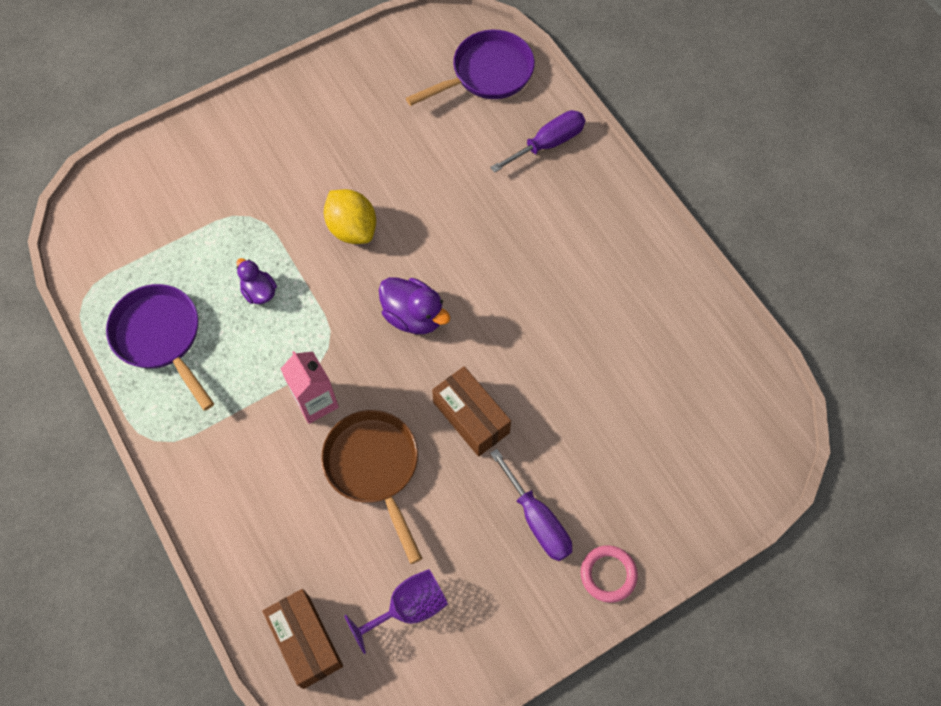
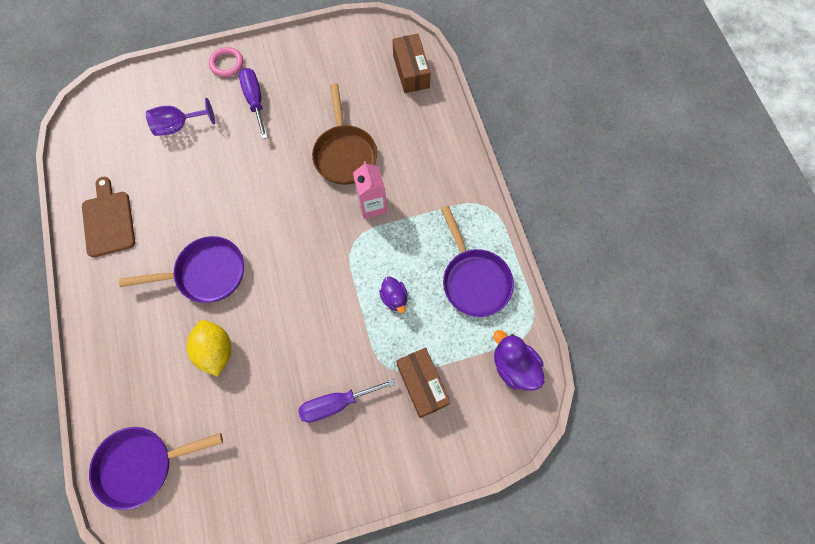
camera: 165 degrees left, 5 degrees up
yellow lemon [324,189,376,244] -> yellow lemon moved to [187,320,231,377]
purple goblet [344,569,448,654] -> purple goblet moved to [146,98,215,136]
purple duck [379,277,450,334] -> purple duck moved to [494,330,544,391]
brown box [432,366,511,457] -> brown box moved to [396,348,451,418]
purple screwdriver [490,110,585,173] -> purple screwdriver moved to [298,379,395,423]
none -> brown cutting board [82,177,135,257]
none -> purple pan [119,236,244,303]

